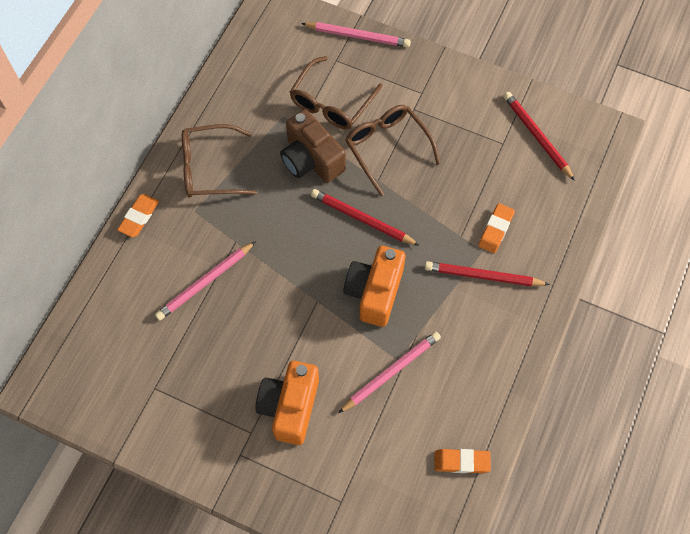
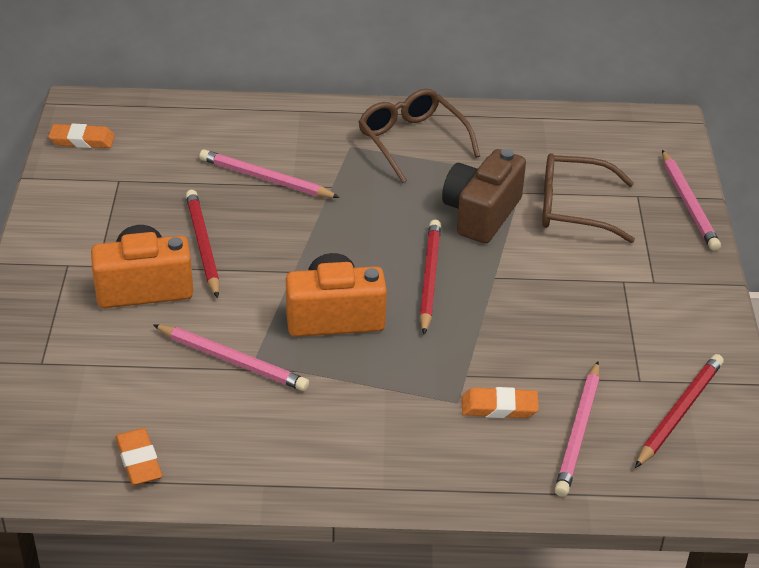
camera: 65 degrees right, 25 degrees down
orange eraser [117,194,159,237] -> orange eraser moved to [48,123,115,148]
brown glasses [345,105,441,196] -> none
red pencil [425,261,550,286] -> red pencil moved to [186,190,220,298]
none -> pink pencil [555,361,600,497]

